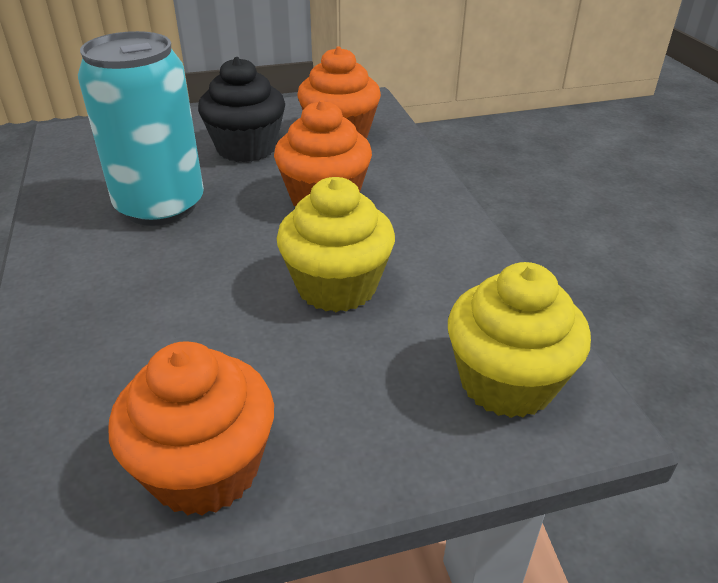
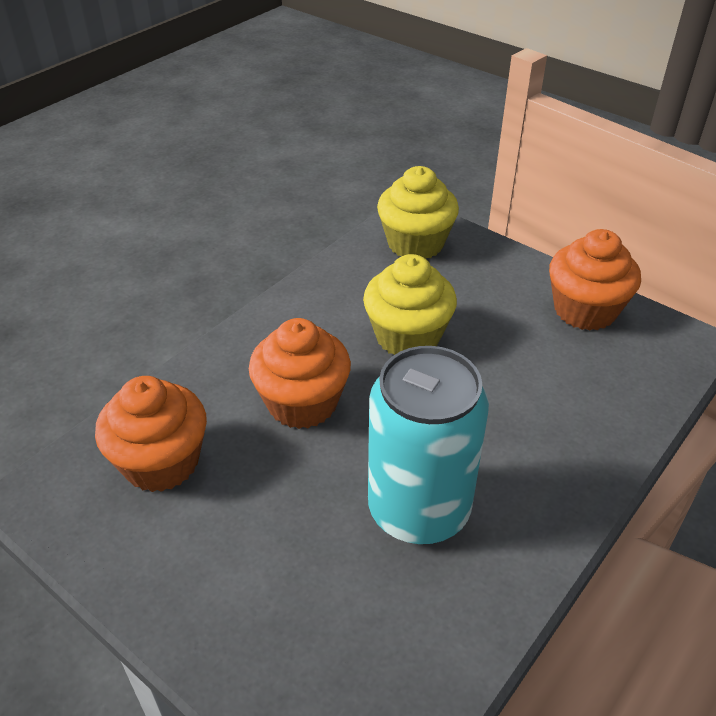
camera: 125 degrees left, 5 degrees up
black cupcake [198,57,285,162] -> none

